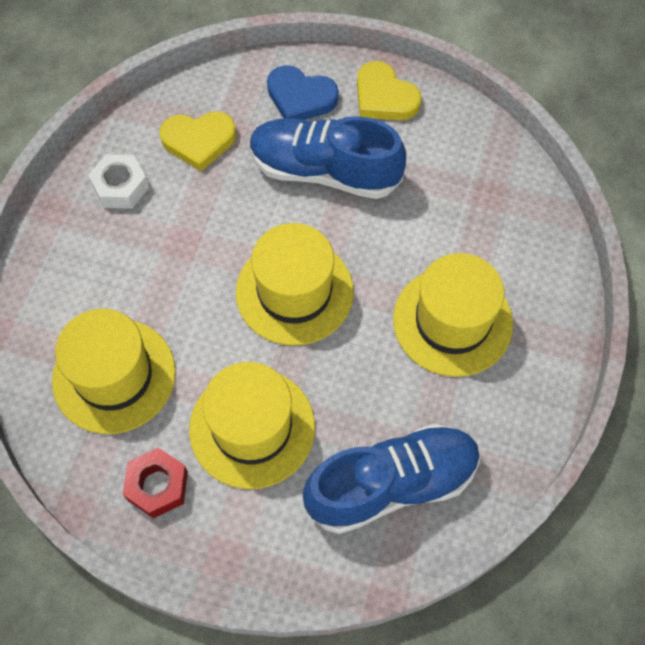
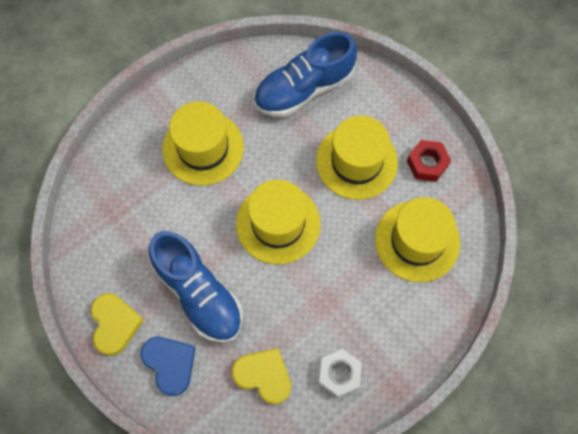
camera: 145 degrees left, 5 degrees up
blue shoe [303,424,480,534] -> blue shoe turned 45 degrees counterclockwise [254,32,357,117]

